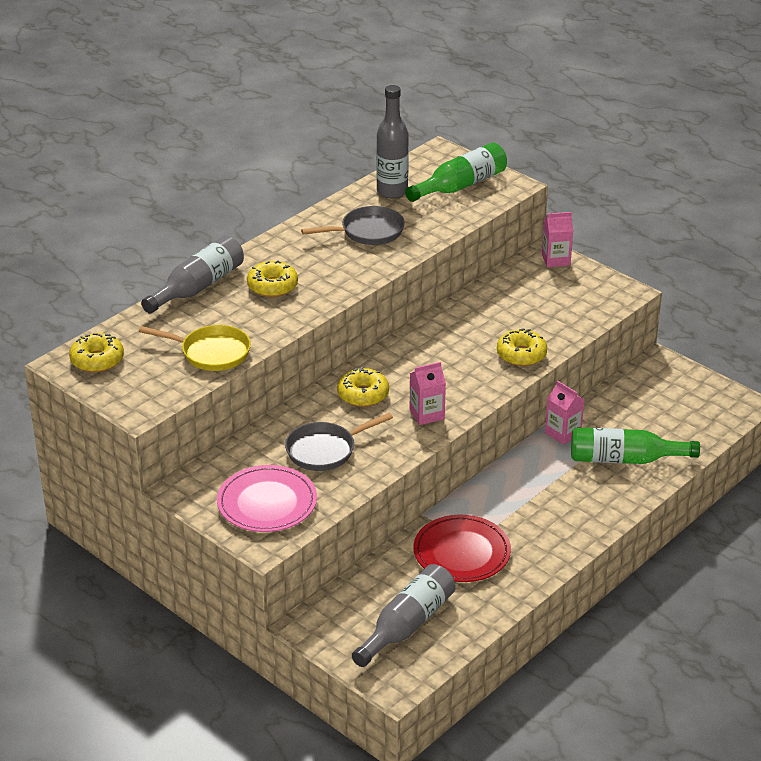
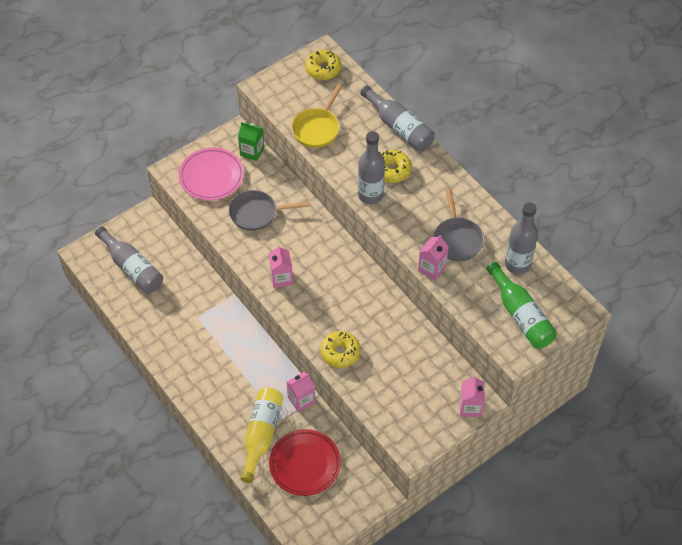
camera: 100 degrees right, 20 degrees up
grey pan [285,413,393,471] -> grey pan turned 75 degrees counterclockwise [229,190,309,231]
yellow donut [337,367,389,407] -> none
red plate [414,515,511,582] -> red plate moved to [269,429,341,496]
green bottle [571,427,700,464] -> yellow bottle [240,387,283,483]
none -> green carton [238,122,264,161]
none -> grey bottle [358,131,385,204]
none -> pink carton [418,235,449,280]

